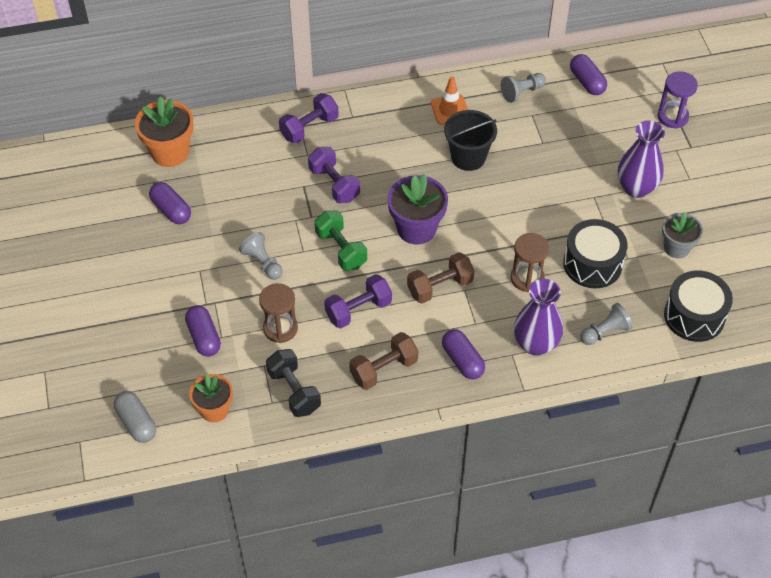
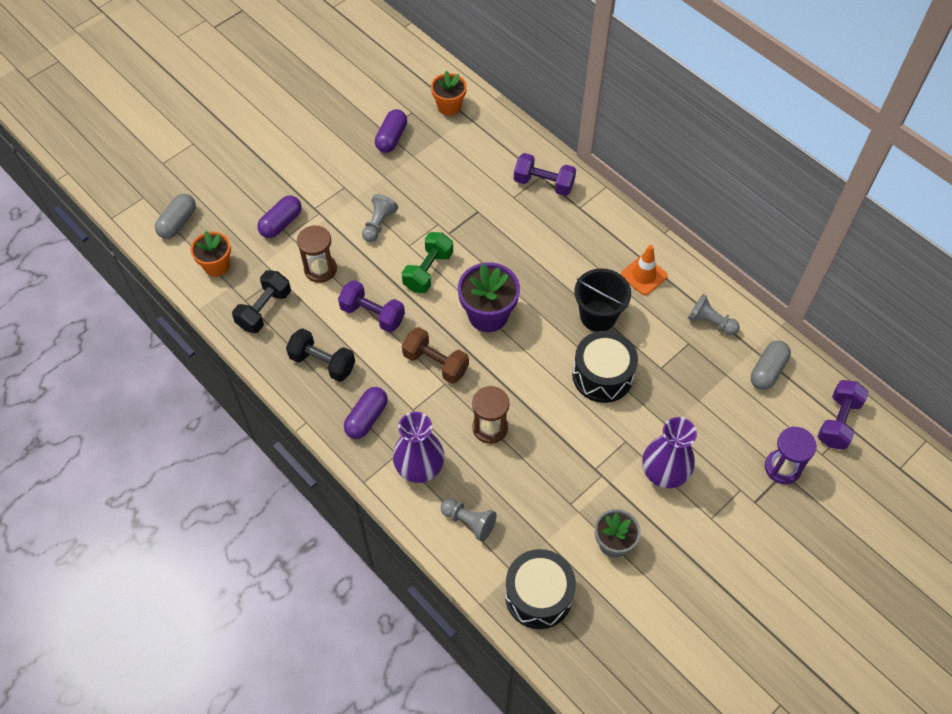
camera: 60 degrees right, 5 degrees up
orange flower pot [135,96,194,167] -> orange flower pot [431,71,467,116], size x0.66
purple dumbbell [308,147,360,203] -> purple dumbbell moved to [817,380,869,450]
brown dumbbell [349,332,418,390] -> black dumbbell [286,328,355,382]
black drum [563,219,628,288] -> black drum moved to [572,331,638,403]
purple capsule [570,54,607,95] -> grey capsule [751,341,791,390]

